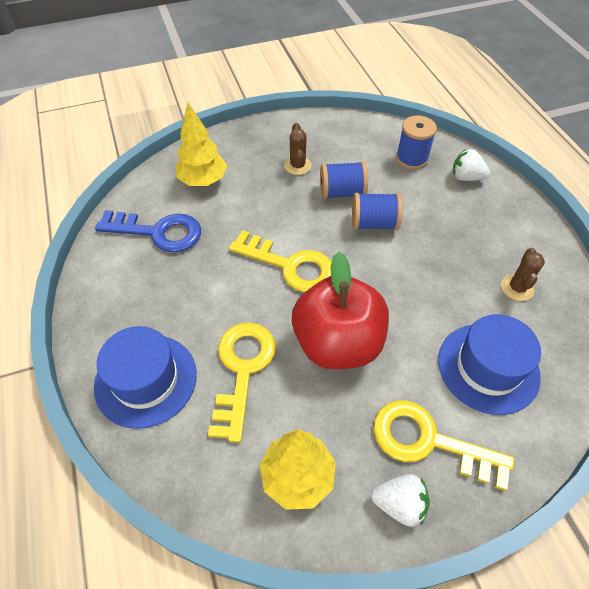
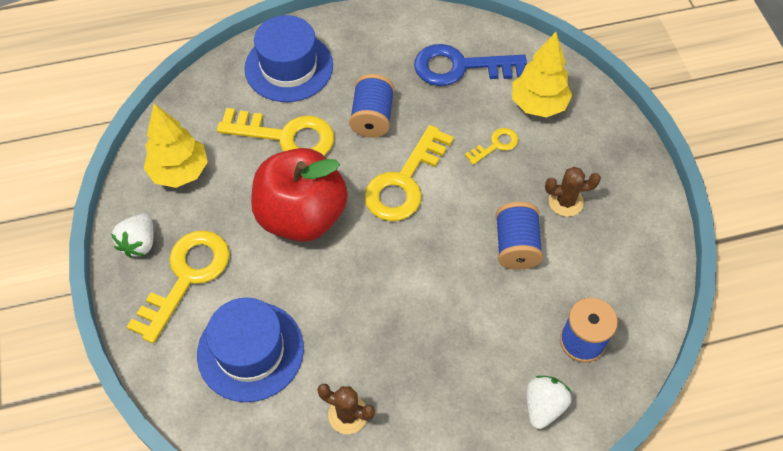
camera: 95 degrees right, 5 degrees up
blue key [95,210,201,252] -> blue key turned 75 degrees clockwise [414,44,527,86]
blue spool [352,193,403,230] -> blue spool moved to [349,74,394,138]
none -> yellow key [465,128,518,165]

